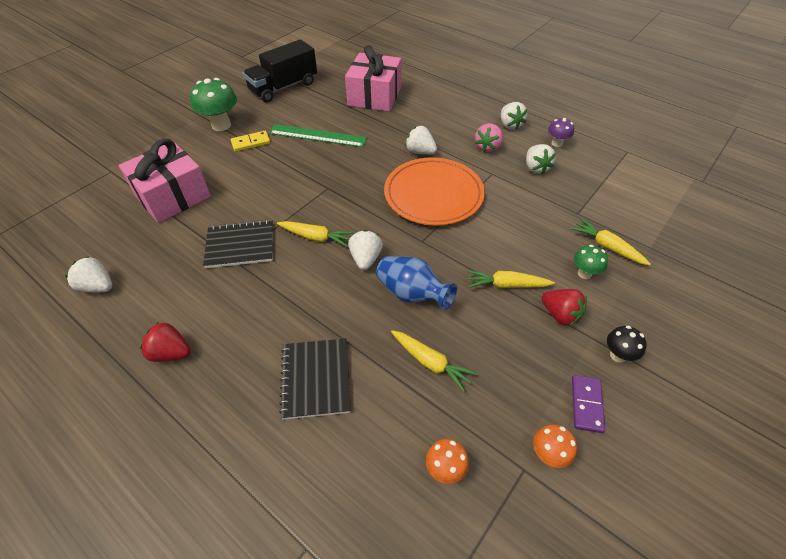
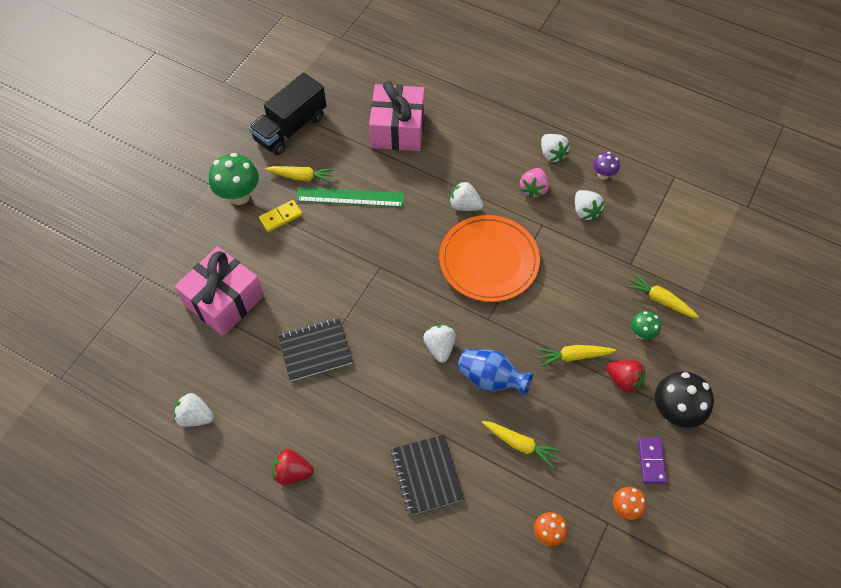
camera: 10 degrees left, 10 degrees up
yellow carrot [277,221,354,247] -> yellow carrot moved to [265,166,335,183]
black mushroom [607,326,647,363] -> black mushroom [655,371,714,428], size x1.83

